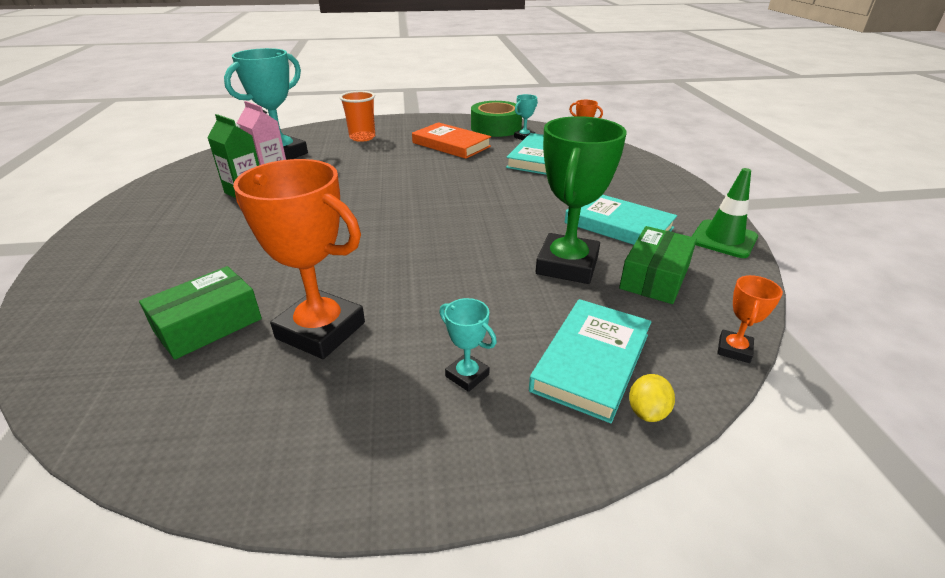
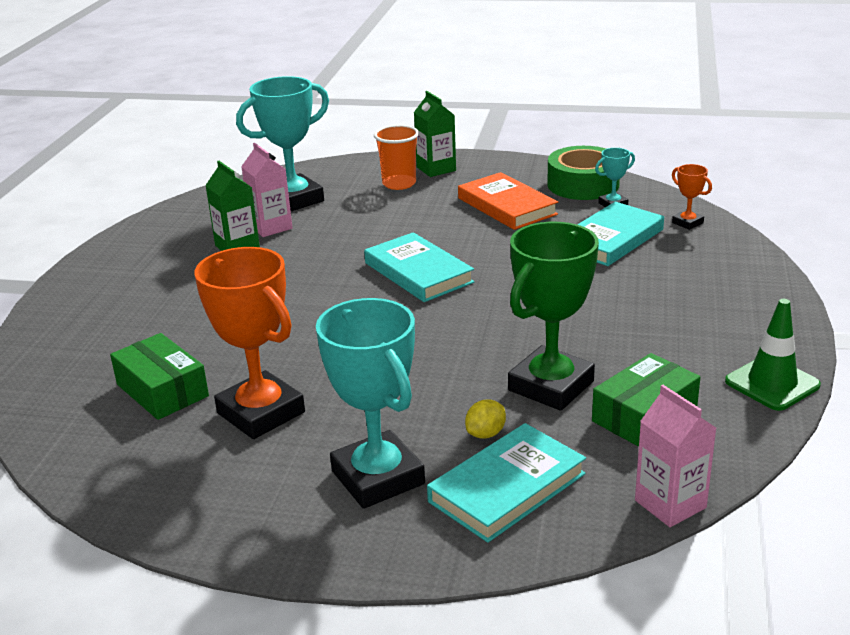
camera: 20 degrees right, 5 degrees down
green box [139,266,262,360] -> green box turned 75 degrees clockwise [110,333,209,420]
turquoise trophy [439,298,497,392] -> turquoise trophy [316,298,425,509], size x2.21
turquoise book [565,195,677,245] -> turquoise book moved to [364,232,474,302]
yellow lemon [629,374,675,422] -> yellow lemon moved to [465,400,506,439]
orange trophy [717,275,783,363] -> pink carton [635,385,716,527]
none -> green carton [414,91,456,177]

